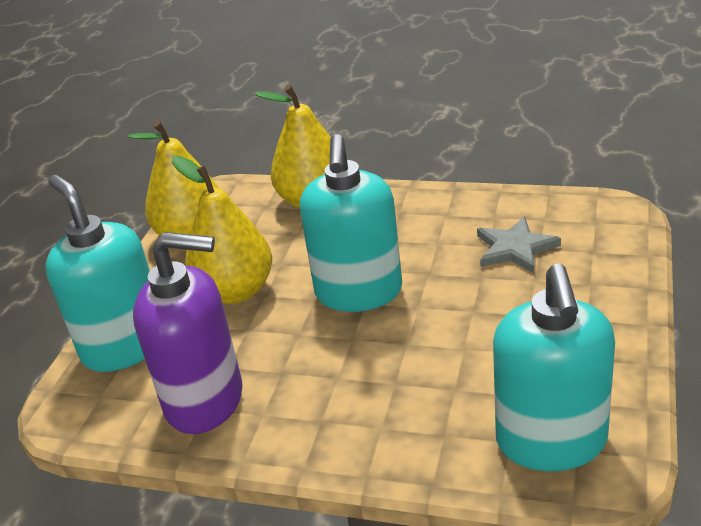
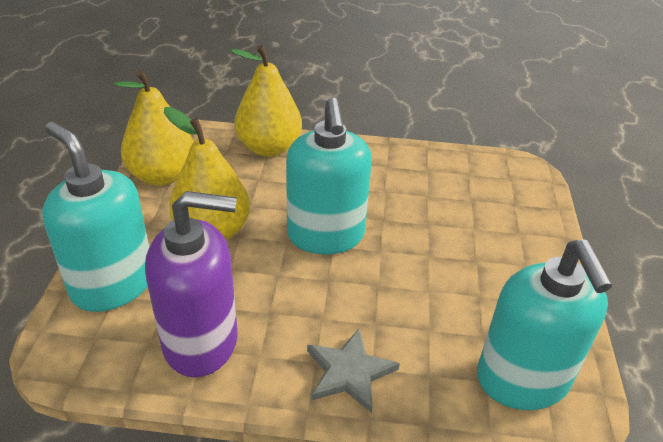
camera: 15 degrees left, 5 degrees up
grey star [477,216,561,273] -> grey star moved to [307,329,400,413]

